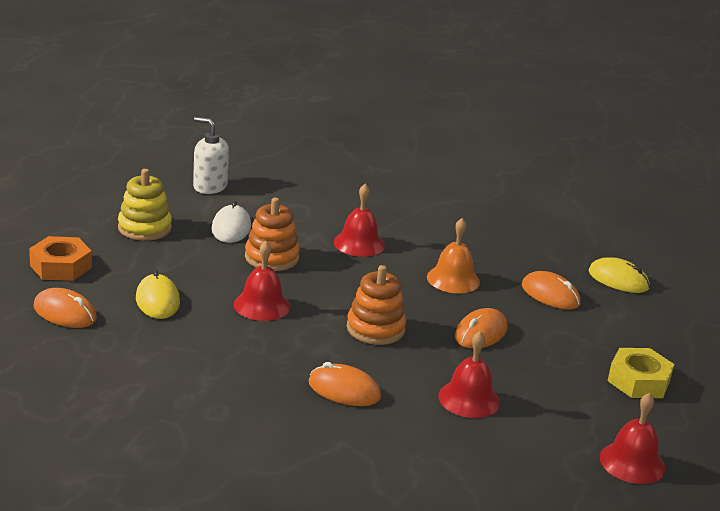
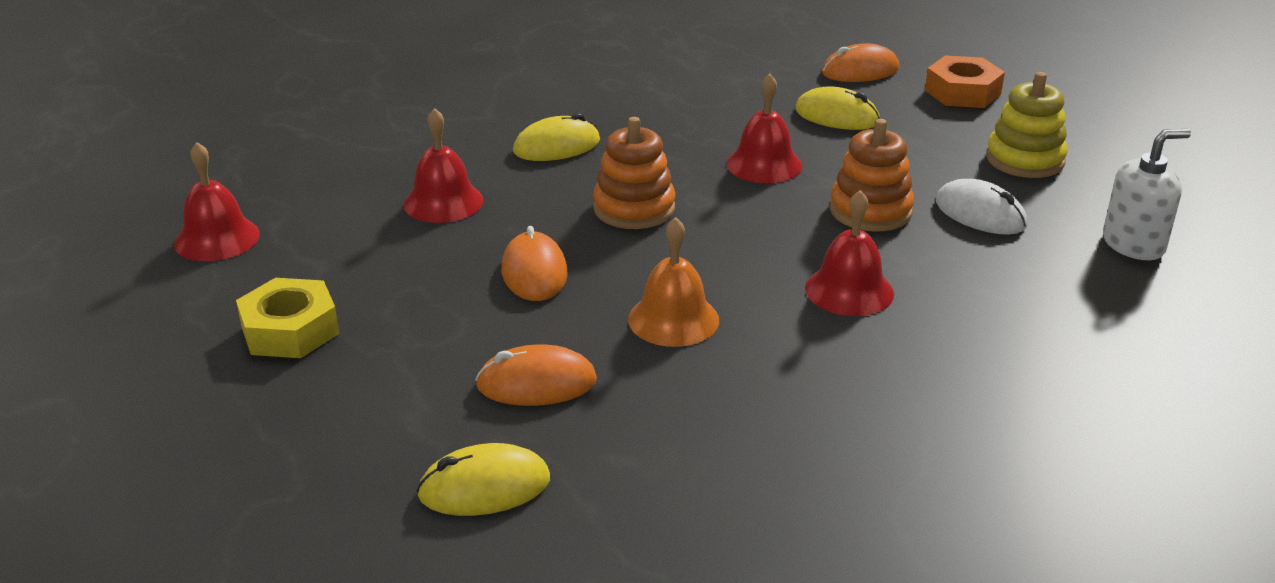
camera: 135 degrees right, 5 degrees up
orange mouse [308,362,381,406] -> yellow mouse [513,113,600,161]

